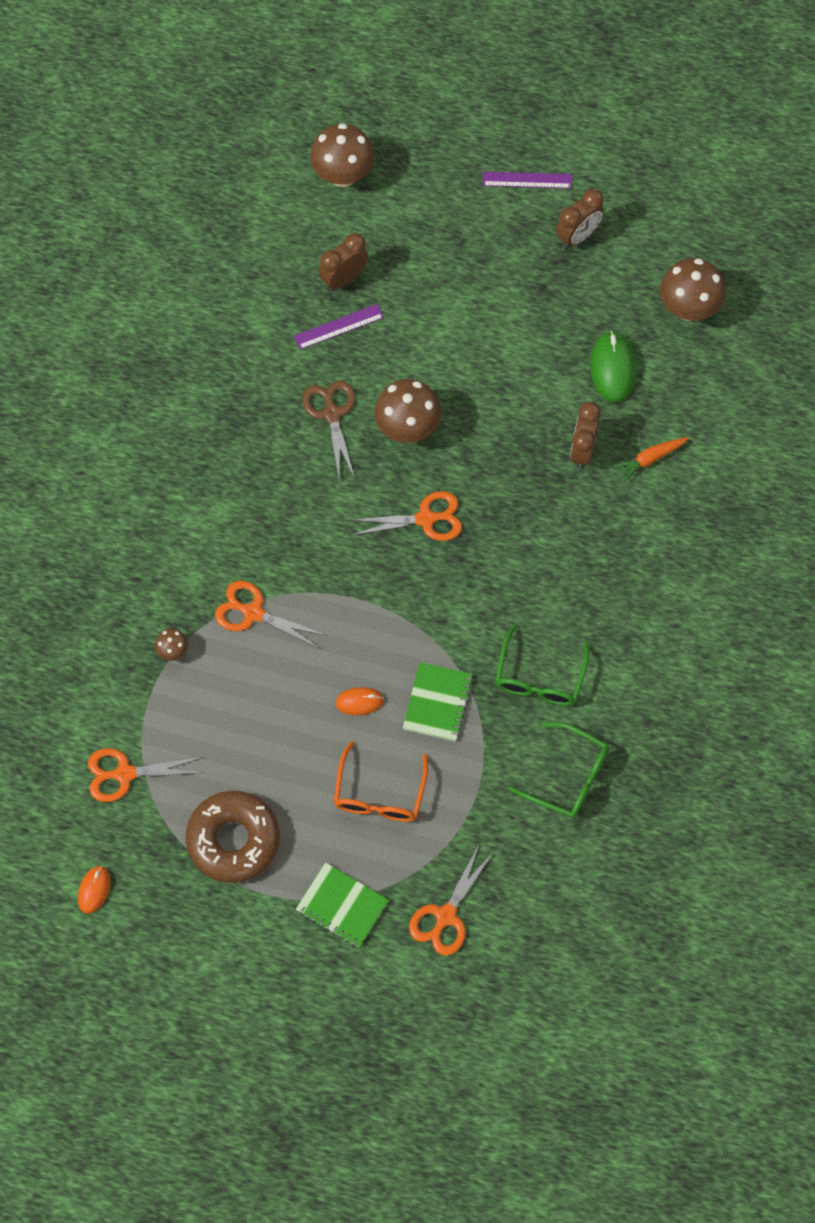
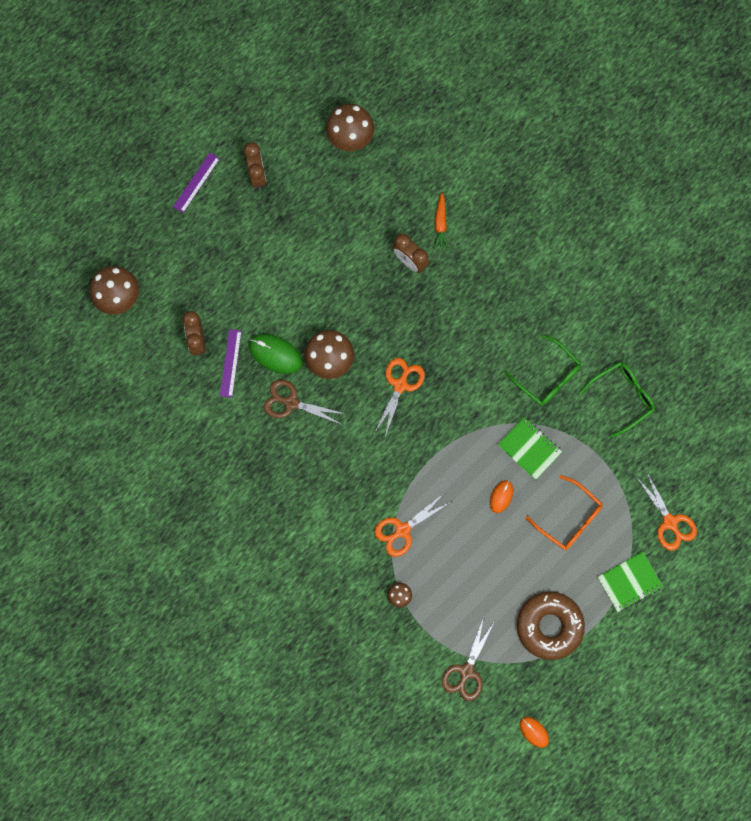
camera: 60 degrees left, 10 degrees up
orange scissors [88,748,205,802] -> brown scissors [442,617,495,701]
green mouse [590,330,636,403] -> green mouse moved to [249,334,302,374]

